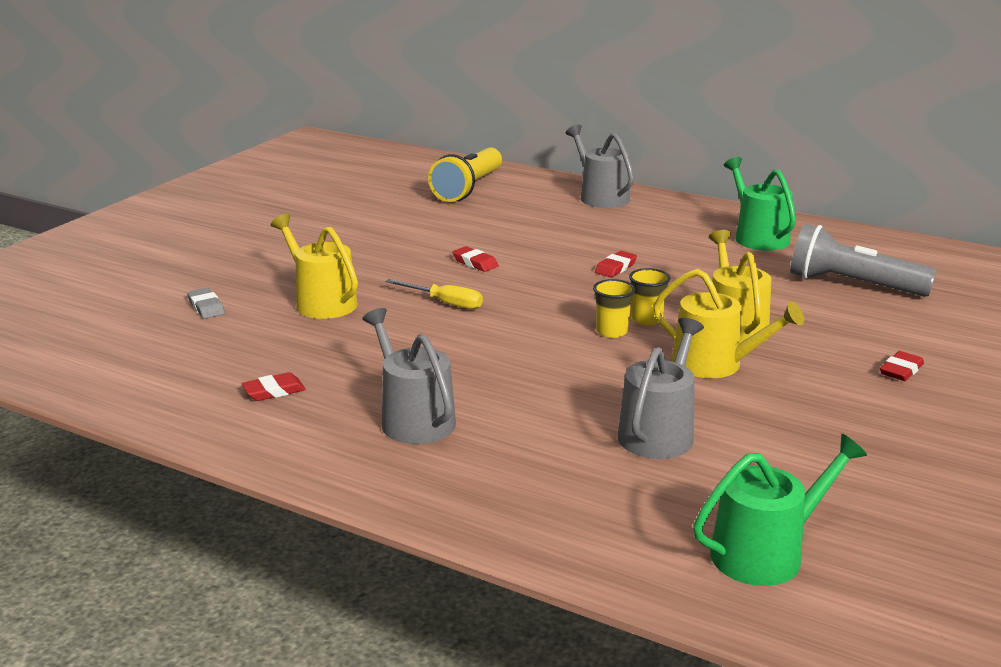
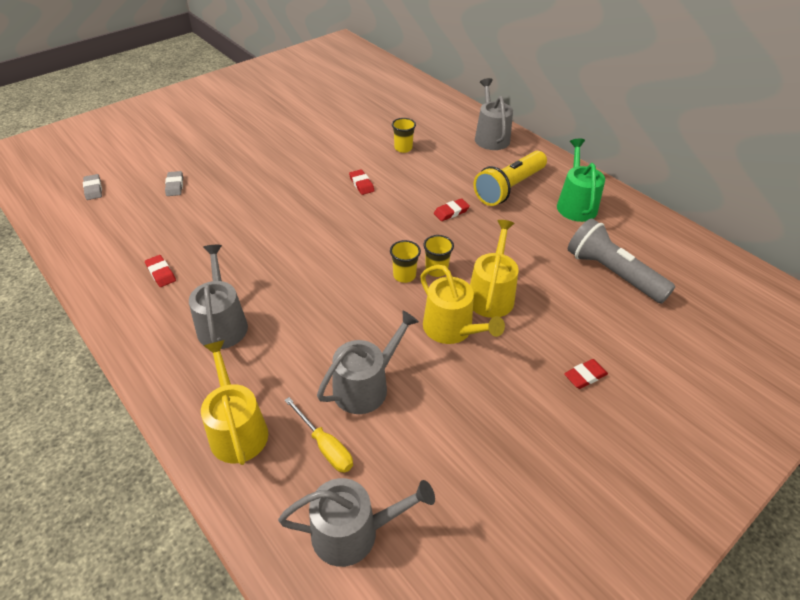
camera: 20 degrees right, 20 degrees up
red eraser [241,372,306,401] -> red eraser turned 60 degrees clockwise [145,255,176,287]
yellow watering can [271,214,358,319] -> yellow watering can moved to [201,340,268,465]
yellow screwdriver [385,279,483,309] -> yellow screwdriver moved to [284,397,353,473]
yellow flashlight [428,147,502,202] -> yellow flashlight moved to [473,151,547,206]
green watering can [693,434,867,586] -> grey watering can [278,478,435,567]
none -> grey eraser [83,174,102,200]
none -> yellow cup [392,118,416,153]

